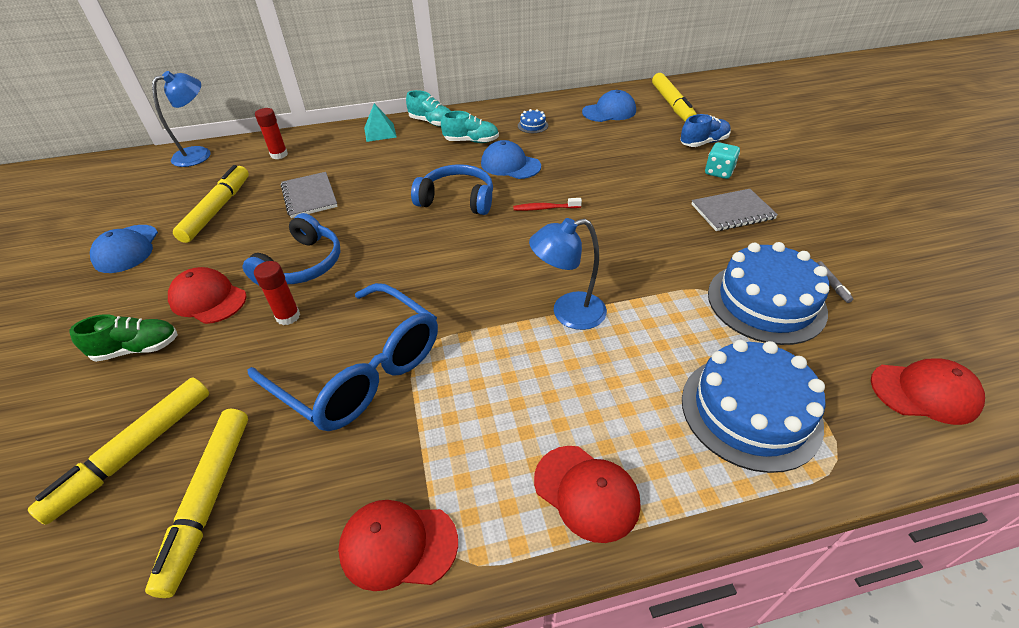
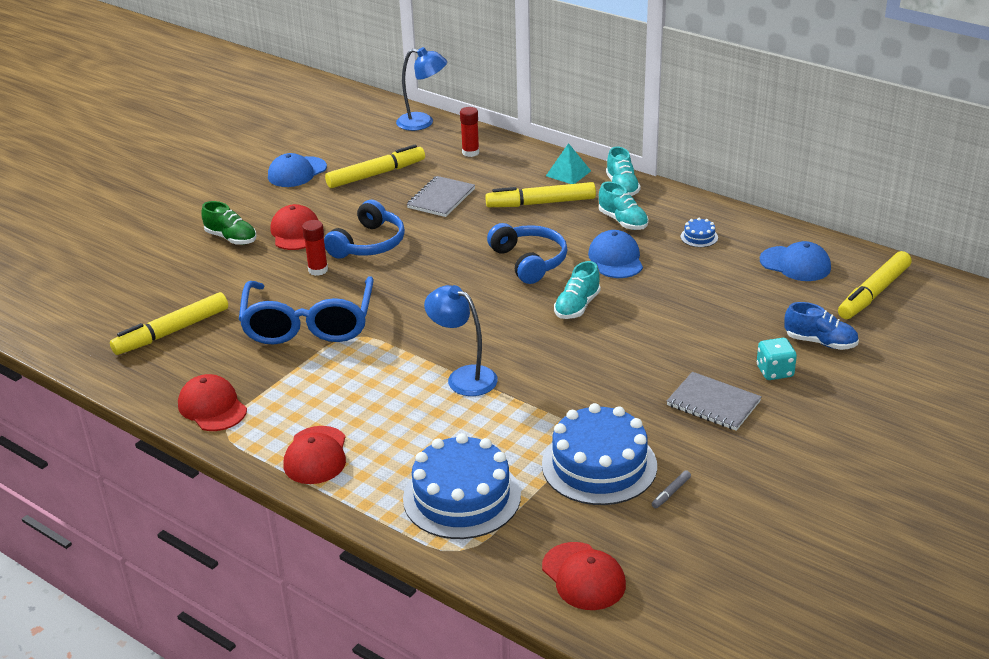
camera: 50 degrees right, 10 degrees down
yellow marker [28,377,209,525] -> yellow marker moved to [485,182,596,207]
blue headphones [242,213,340,285] -> blue headphones turned 45 degrees counterclockwise [324,200,405,259]
red toothbrush [513,198,582,211] -> turquoise shoe [554,261,601,319]

